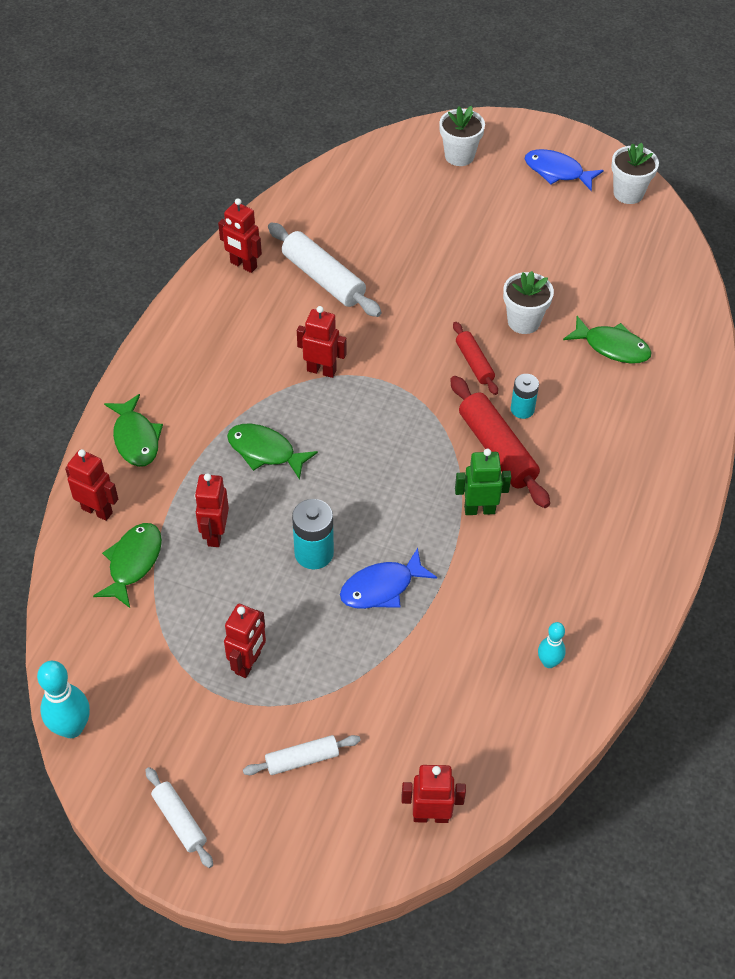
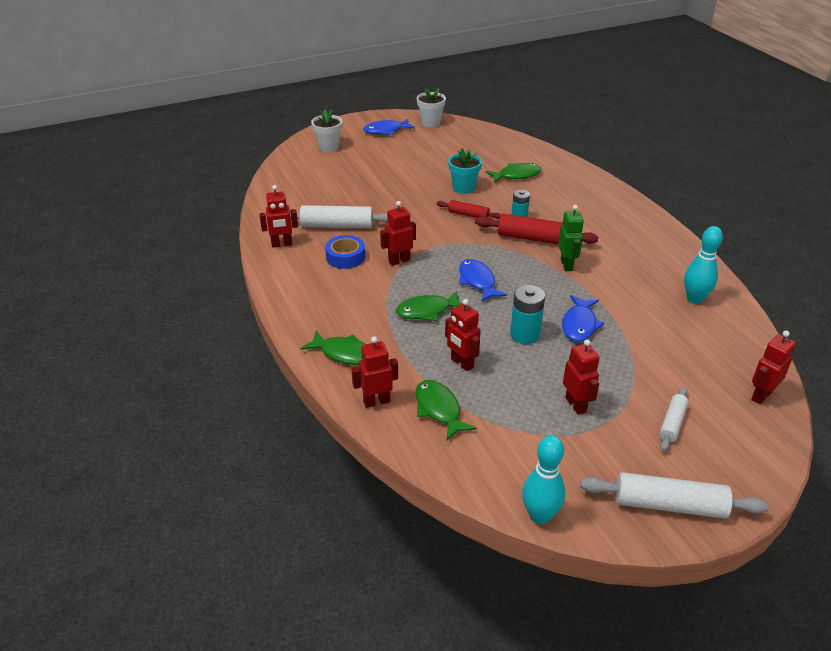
camera: 45 degrees left, 15 degrees down
white rolling pin [146,767,213,868] -> white rolling pin [580,472,769,518], size x1.73
green robot [455,449,511,515] -> green robot turned 135 degrees clockwise [558,205,584,271]
white flower pot [503,271,554,334] -> turquoise flower pot [448,148,482,194]
turquoise bowling pin [538,622,566,668] -> turquoise bowling pin [684,226,723,304], size x1.67
none -> blue tape [325,235,365,269]
none -> blue fish [459,259,507,302]

